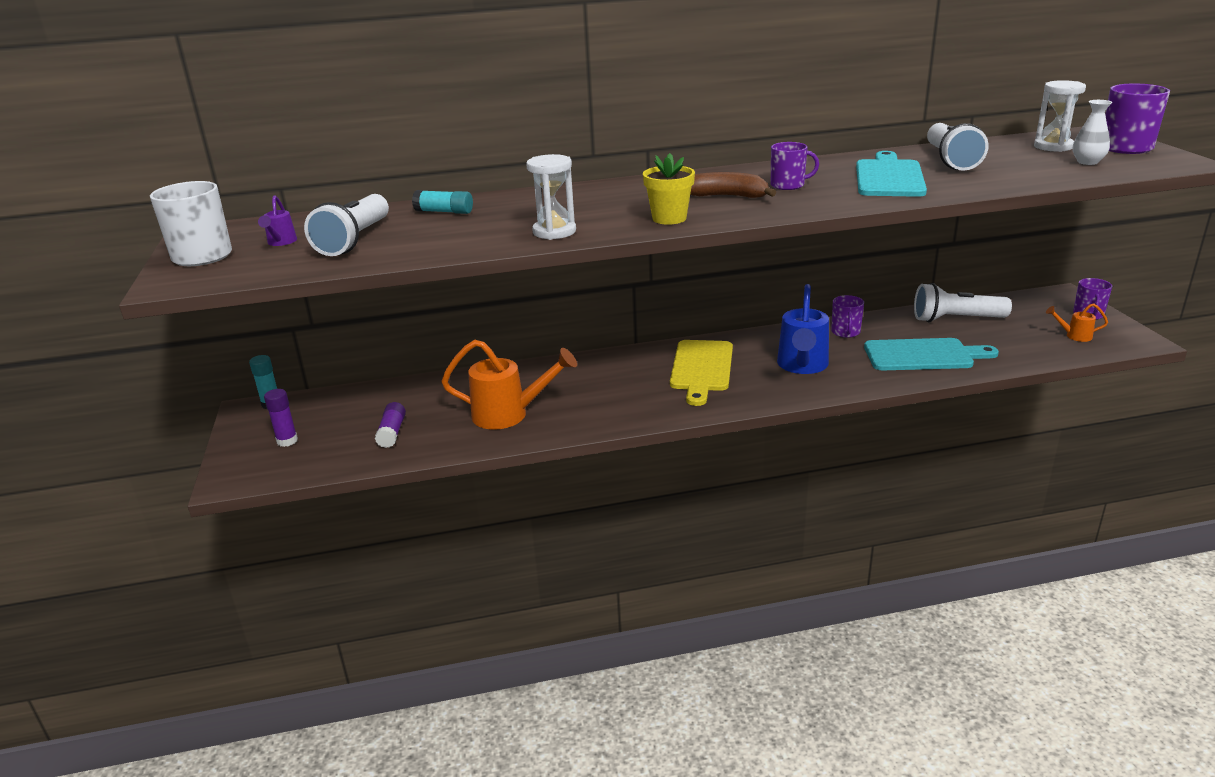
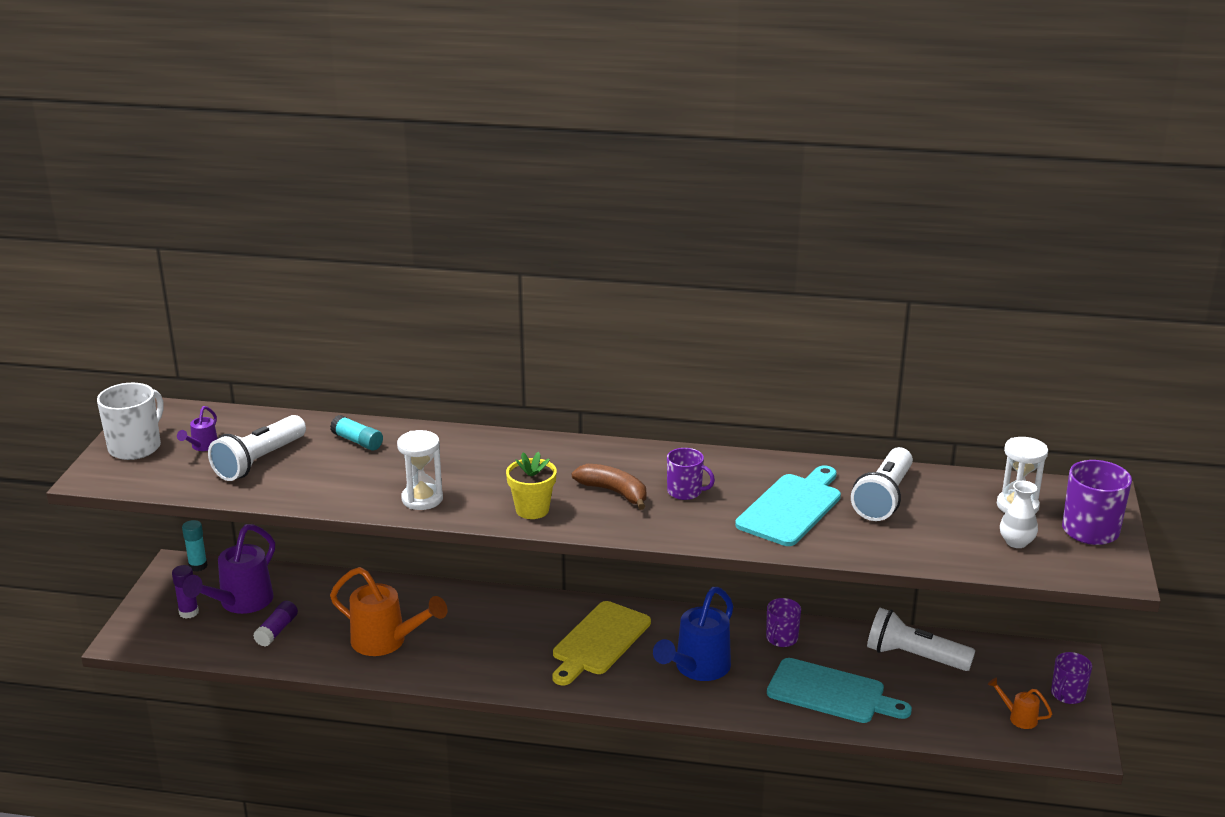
camera: 20 degrees right, 0 degrees up
none -> purple watering can [183,524,275,614]

